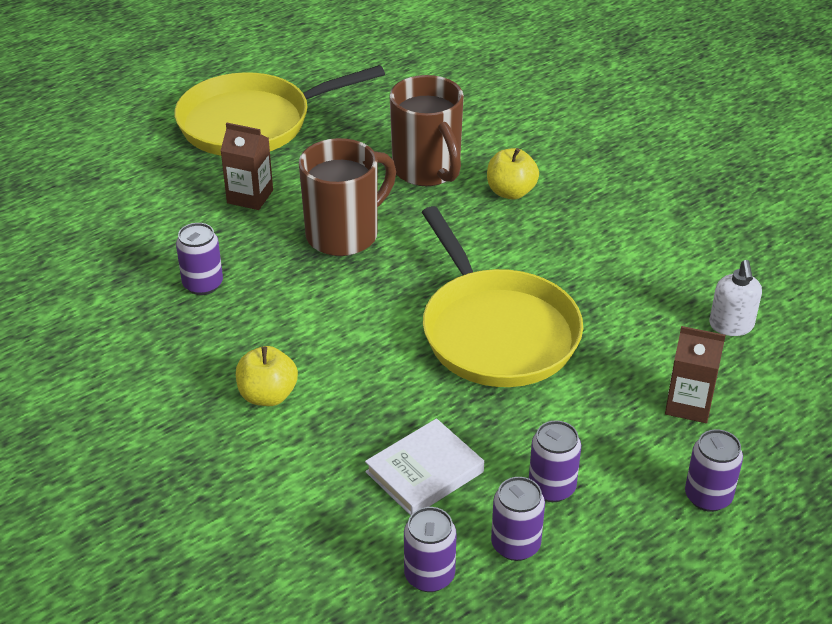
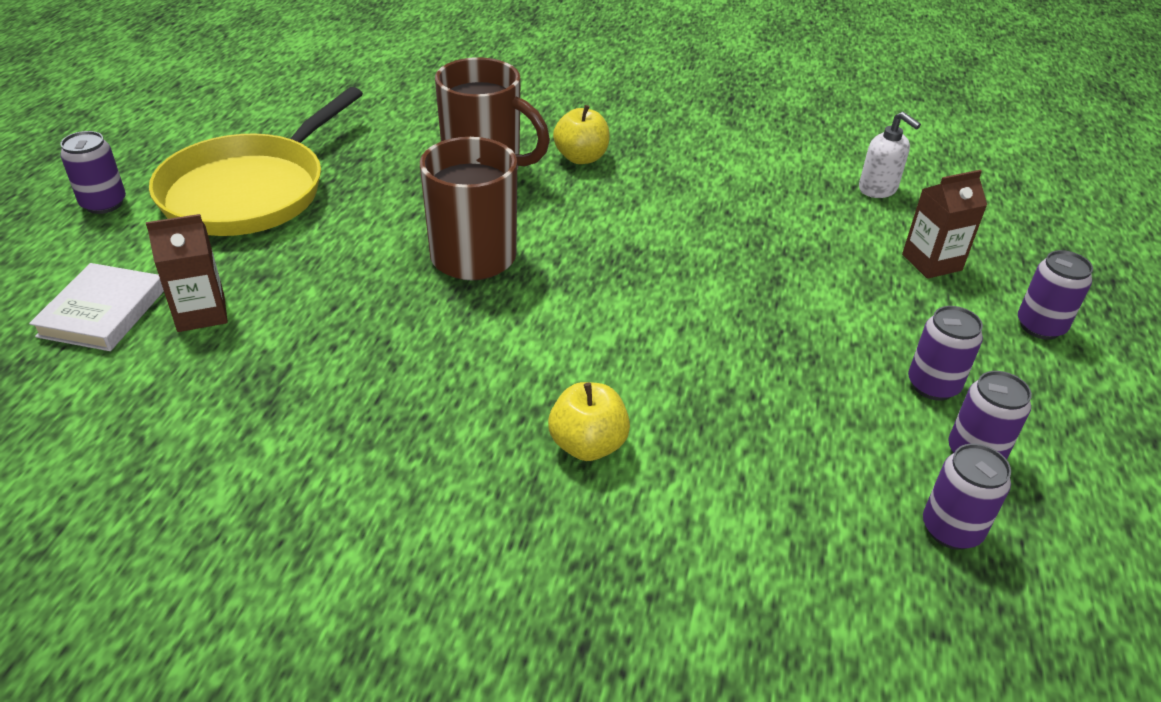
camera: 40 degrees left, 0 degrees up
purple can [176,223,223,295] -> purple can moved to [60,131,126,214]
brown carton [220,123,273,210] -> brown carton moved to [146,214,228,332]
white book [365,419,484,516] -> white book moved to [29,263,164,351]
yellow pan [422,206,583,387] -> none

